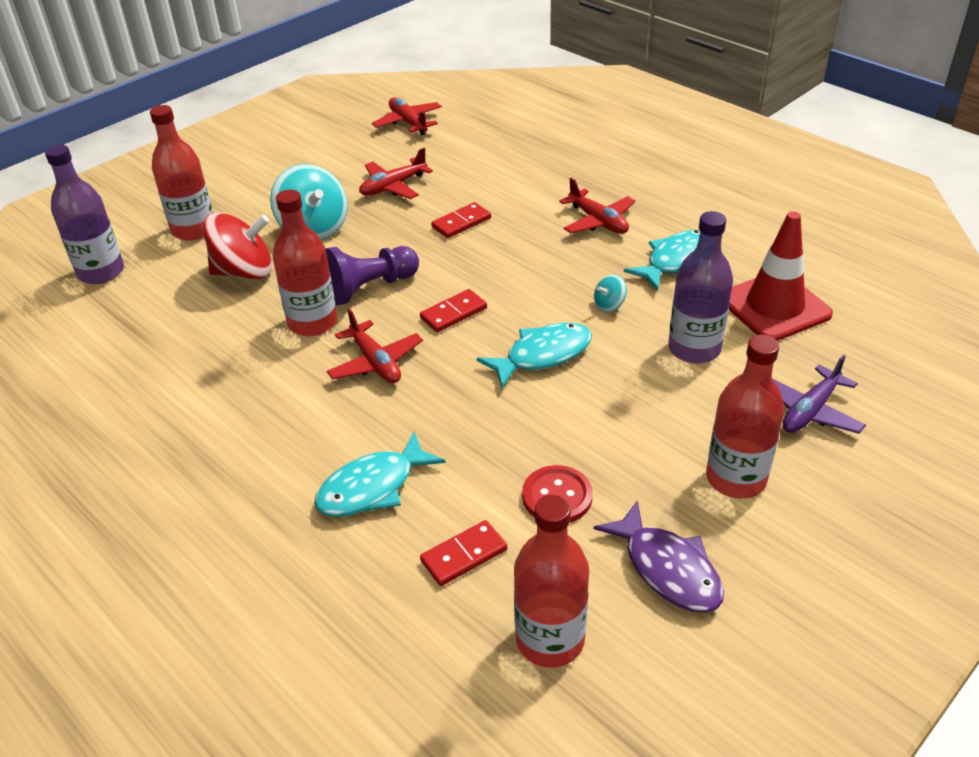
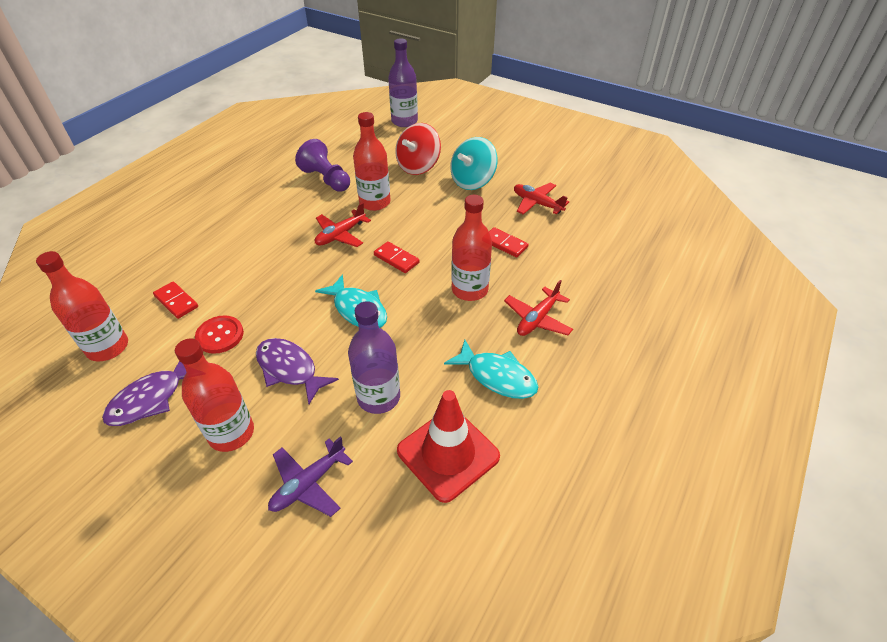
camera: 75 degrees right, 5 degrees up
red bottle [150,105,213,241] -> red bottle moved to [451,195,492,301]
red spinning top [203,212,272,279] -> red spinning top turned 60 degrees clockwise [395,123,441,175]
turquoise fish [314,432,446,517] -> none
purple pawn [326,246,419,305] -> purple pawn moved to [295,139,350,192]
red plane [372,97,442,135] -> none
turquoise spinning top [594,274,627,312] -> none
purple plane [772,354,866,434] -> purple plane turned 75 degrees counterclockwise [268,436,353,517]
none -> purple fish [256,338,339,404]

